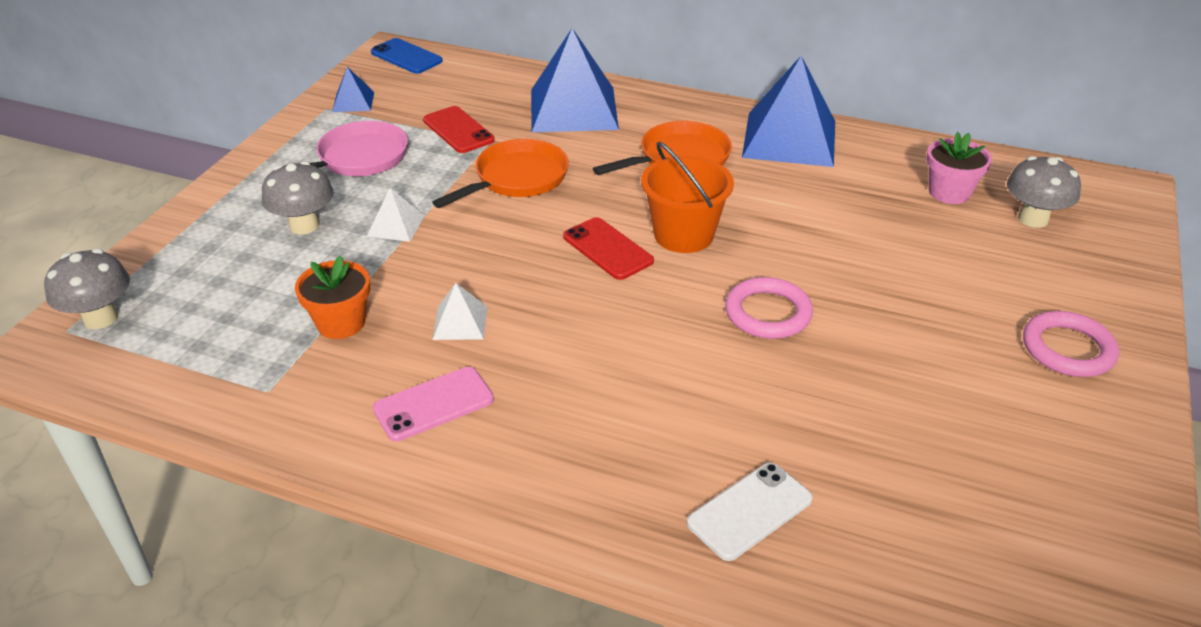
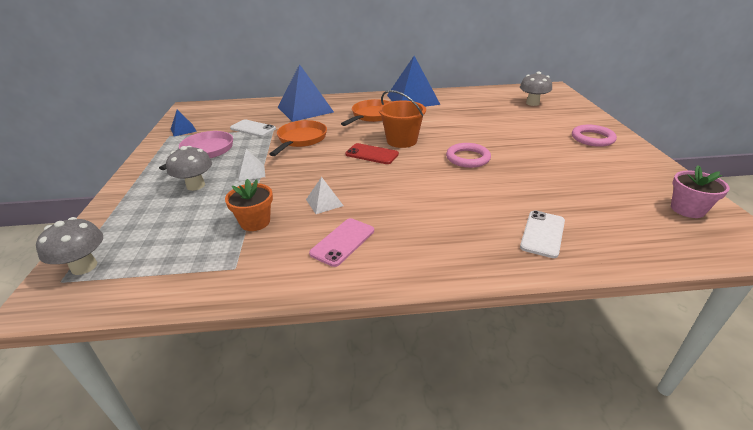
camera: 25 degrees left, 5 degrees down
blue phone [371,38,443,74] -> none
red phone [423,106,495,153] -> white phone [230,119,276,137]
pink flower pot [926,132,992,204] -> pink flower pot moved to [671,165,730,218]

